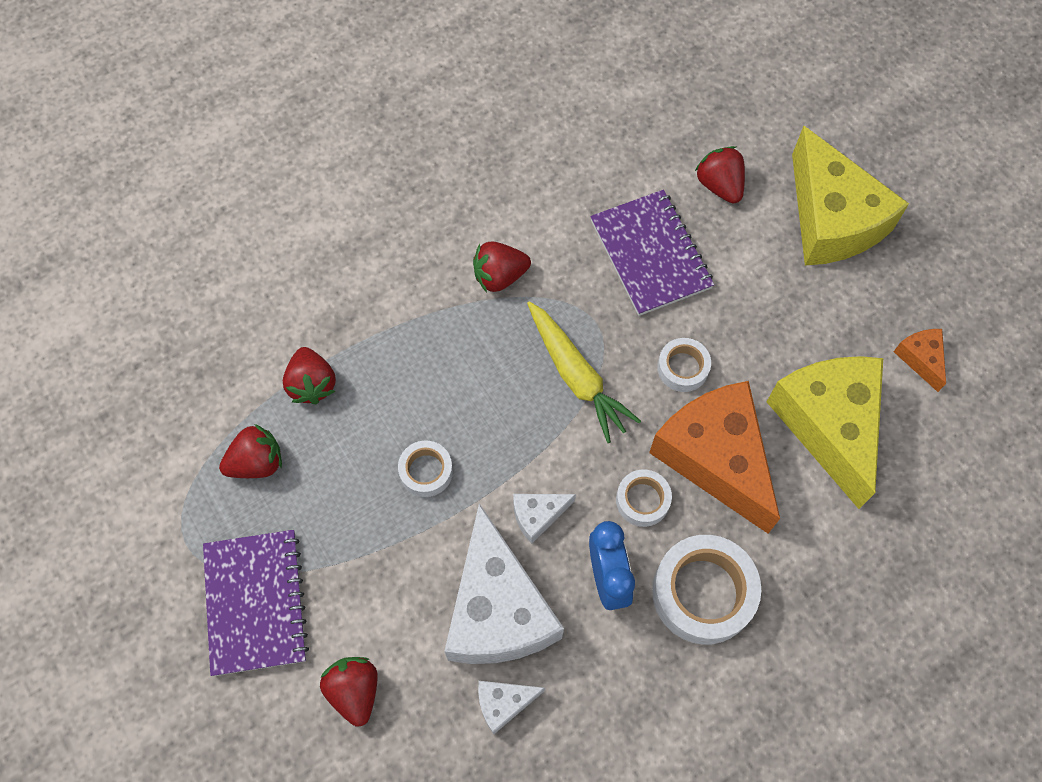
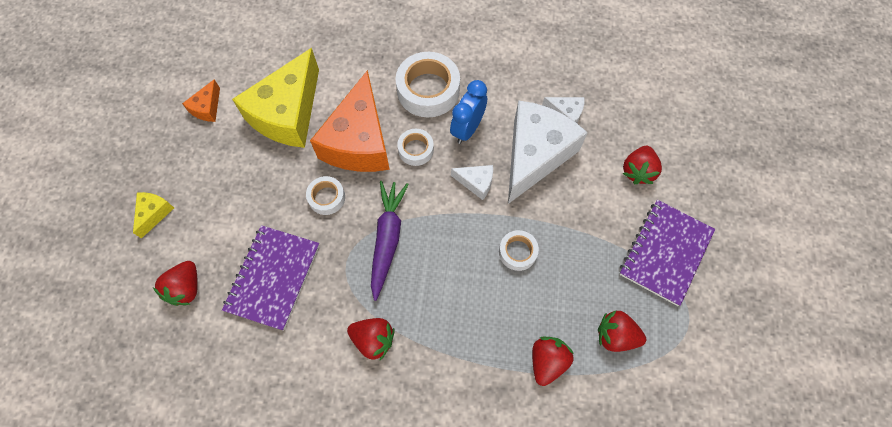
camera: 140 degrees left, 0 degrees up
yellow carrot [527,301,641,443] -> purple carrot [371,181,409,301]
yellow cheese [792,126,909,266] -> yellow cheese [133,192,174,239], size x0.43

